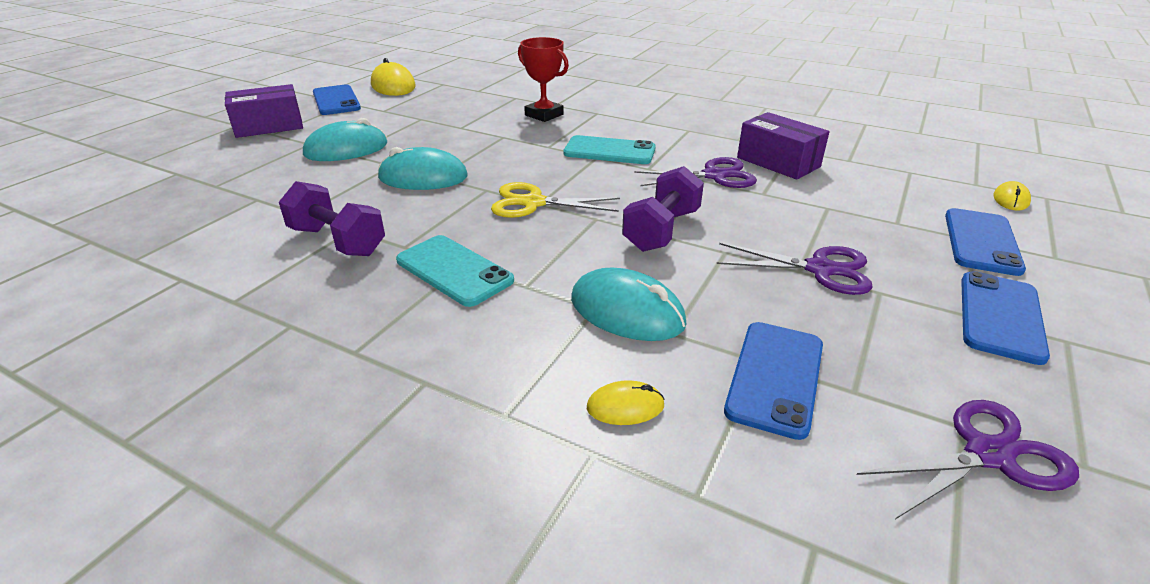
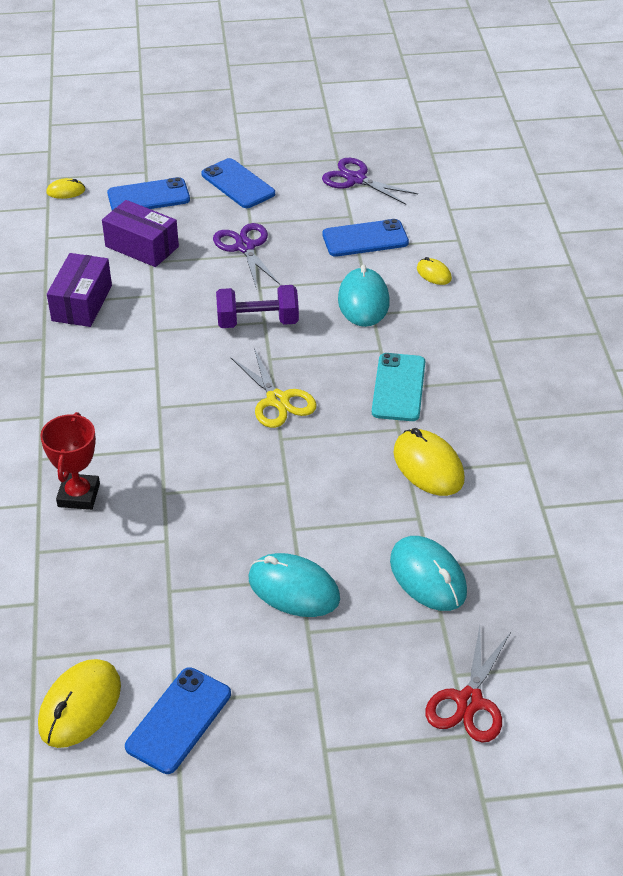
camera: 125 degrees left, 10 degrees up
purple box [225,84,303,138] -> purple box moved to [102,200,179,267]
purple dumbbell [279,181,385,256] -> yellow mouse [393,428,465,496]
turquoise mouse [378,147,467,190] -> turquoise mouse moved to [390,536,467,611]
turquoise phone [563,135,656,164] -> none
purple scissors [634,157,757,188] -> none
blue phone [961,271,1050,365] -> blue phone turned 60 degrees clockwise [201,158,275,208]
none -> red scissors [425,626,511,743]

